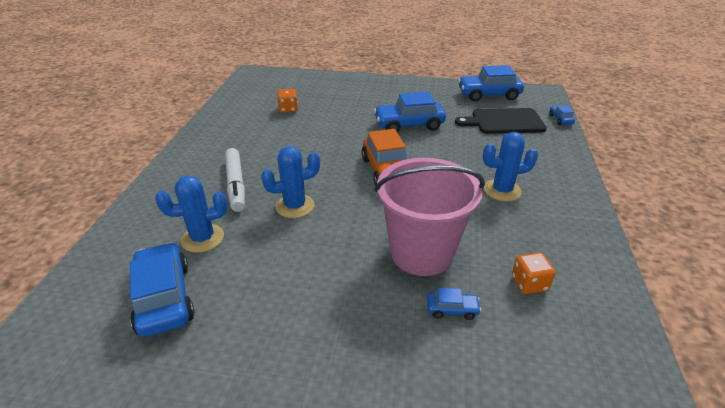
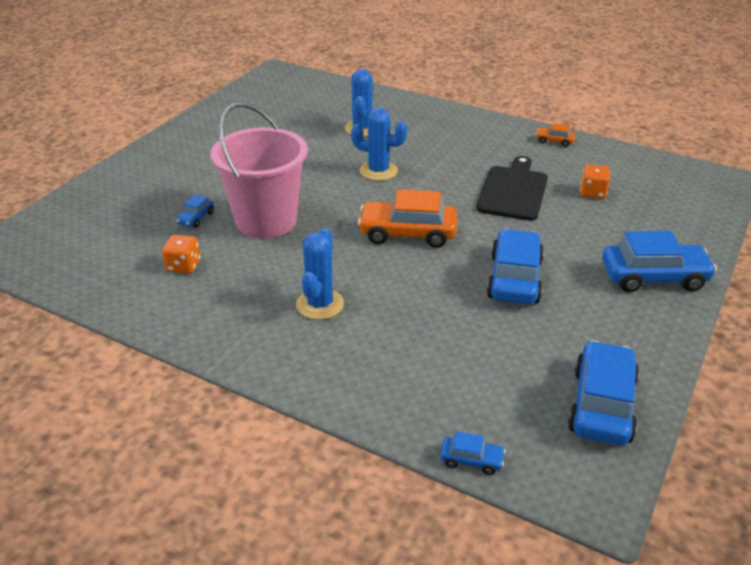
camera: 110 degrees right, 0 degrees up
blue car [130,242,195,337] -> blue car moved to [602,231,717,292]
white marker [225,148,245,212] -> none
blue cactus [261,146,320,218] -> blue cactus turned 75 degrees counterclockwise [351,108,407,181]
black cutting board [455,108,547,134] -> black cutting board moved to [476,156,548,221]
none -> orange car [536,123,575,147]

